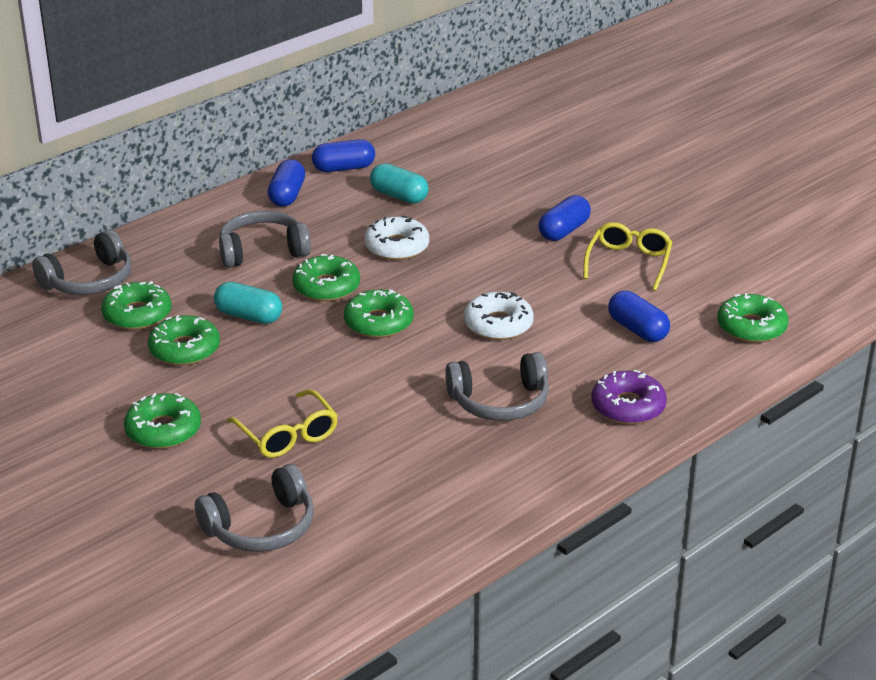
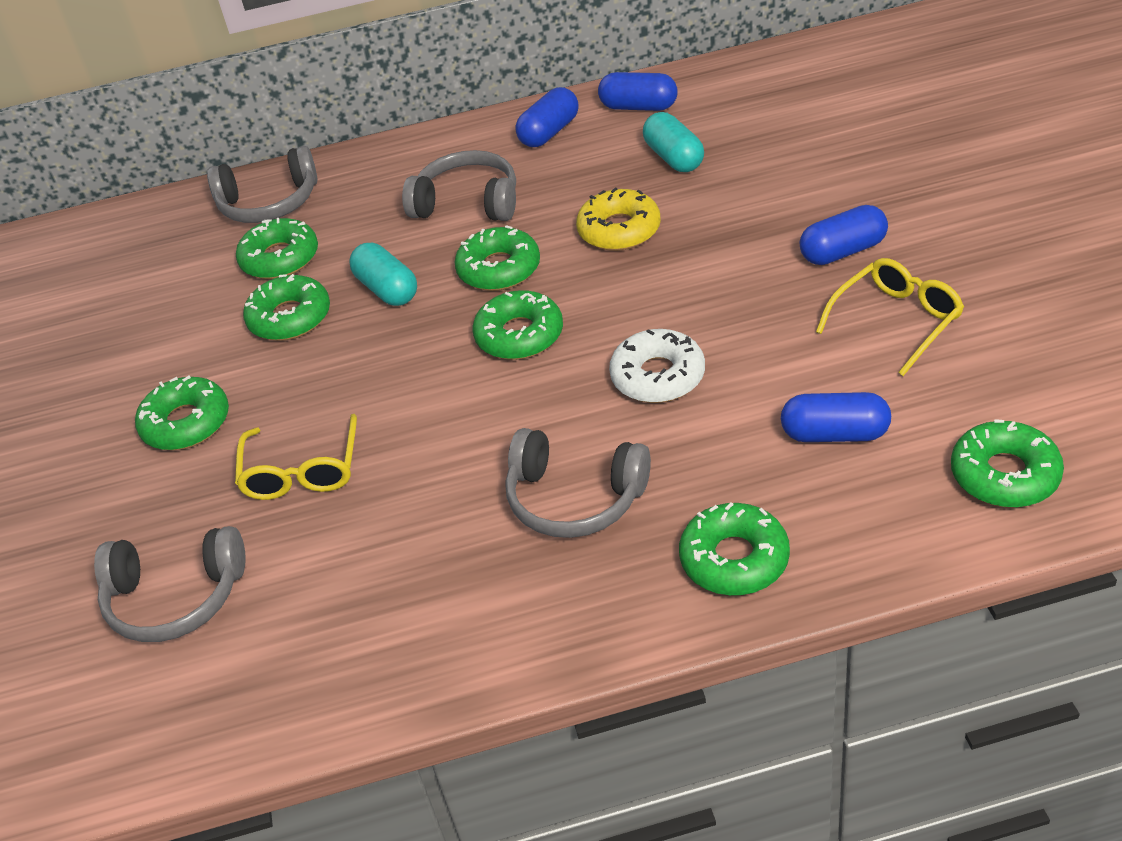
camera: 35 degrees right, 10 degrees up
white donut [364,215,429,260] -> yellow donut [576,187,661,251]
purple donut [591,370,667,424] -> green donut [679,502,790,595]
blue capsule [608,291,670,342] -> blue capsule turned 75 degrees counterclockwise [781,392,891,442]

